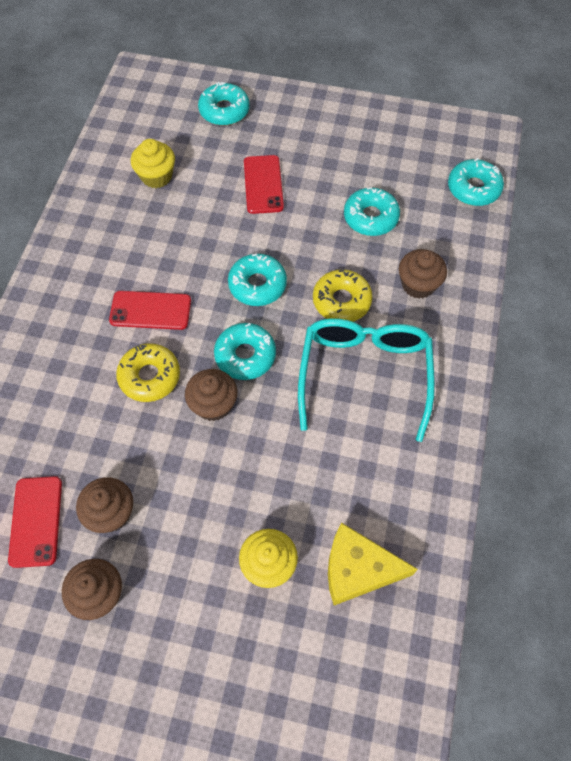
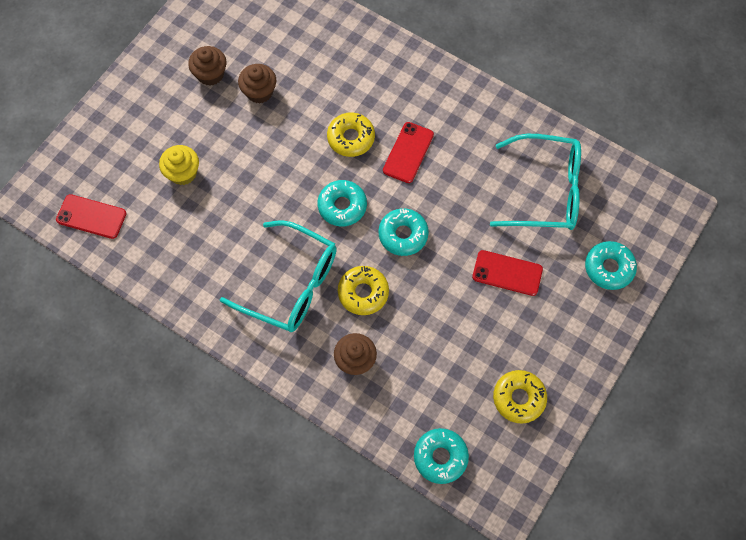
camera: 110 degrees right, 5 degrees up
red phone [8,476,62,568] -> red phone moved to [56,194,127,239]
yellow cupcake [131,139,175,188] -> turquoise glasses [490,134,581,230]
brown cupcake [185,369,237,421] -> none
yellow cheese [328,523,418,605] -> none
turquoise donut [344,187,400,236] -> none
none -> yellow donut [493,370,547,424]

